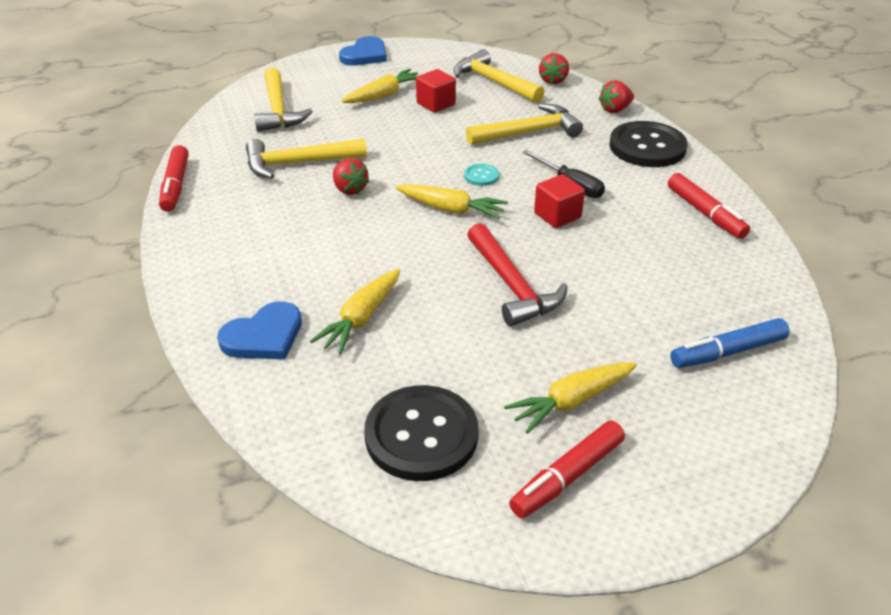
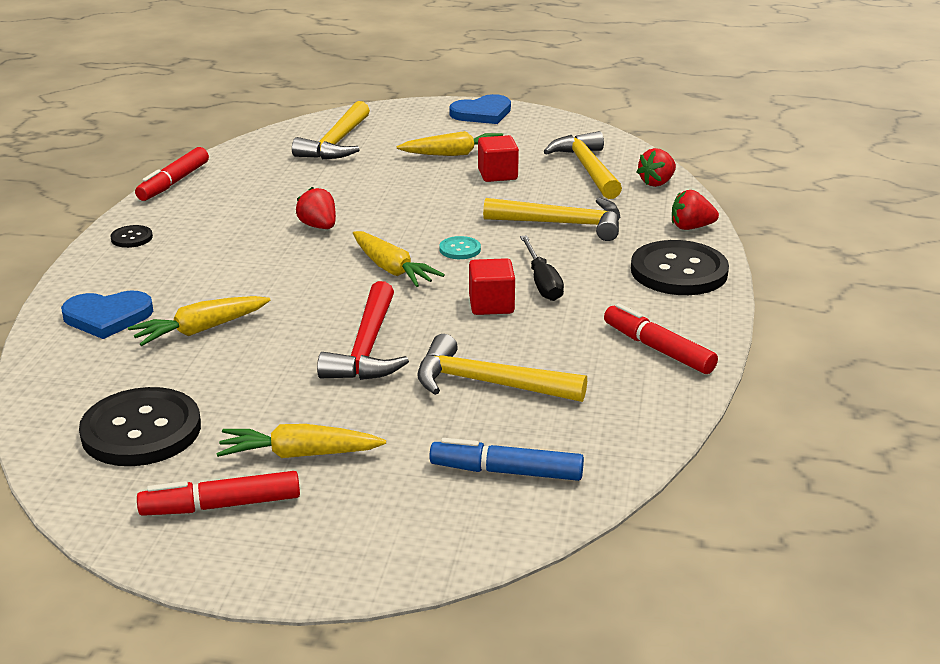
camera: 30 degrees right, 10 degrees down
yellow hammer [246,138,367,179] -> yellow hammer moved to [417,334,587,402]
red strawberry [333,158,370,195] -> red strawberry turned 150 degrees clockwise [296,187,336,229]
red marker [668,173,750,239] -> red marker turned 135 degrees clockwise [604,303,718,374]
none -> black button [110,225,153,248]

